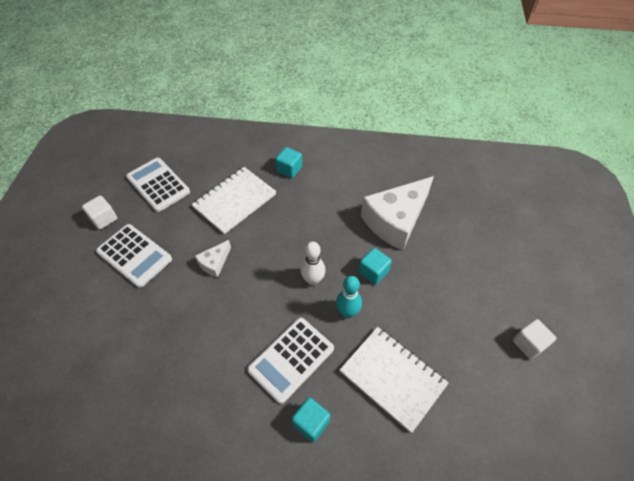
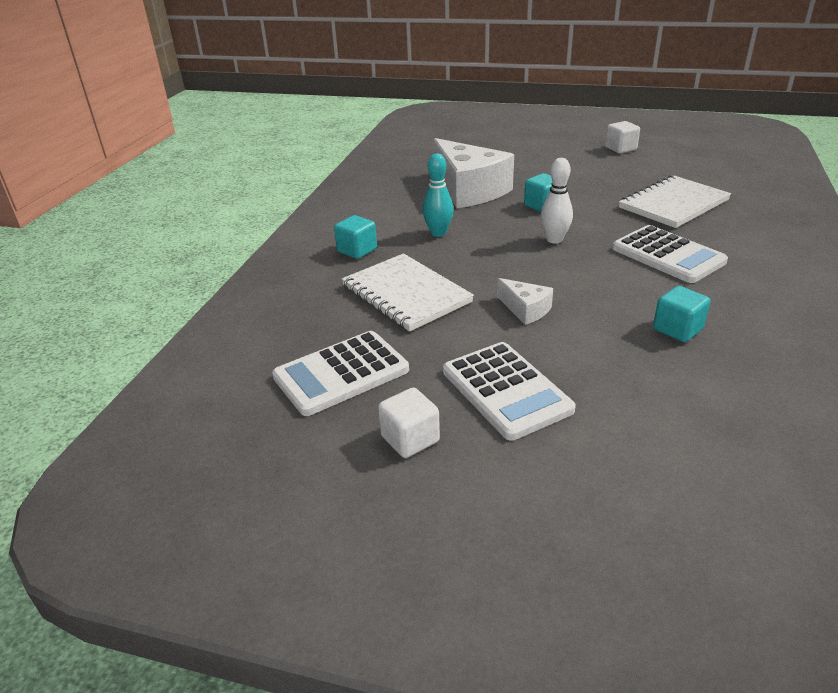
camera: 80 degrees left, 20 degrees down
white calculator [96,224,172,288] -> white calculator turned 105 degrees clockwise [443,342,576,441]
turquoise cube [292,397,330,442] -> turquoise cube moved to [653,286,710,342]
turquoise bowling pin [336,276,362,318] -> turquoise bowling pin moved to [423,153,454,237]

